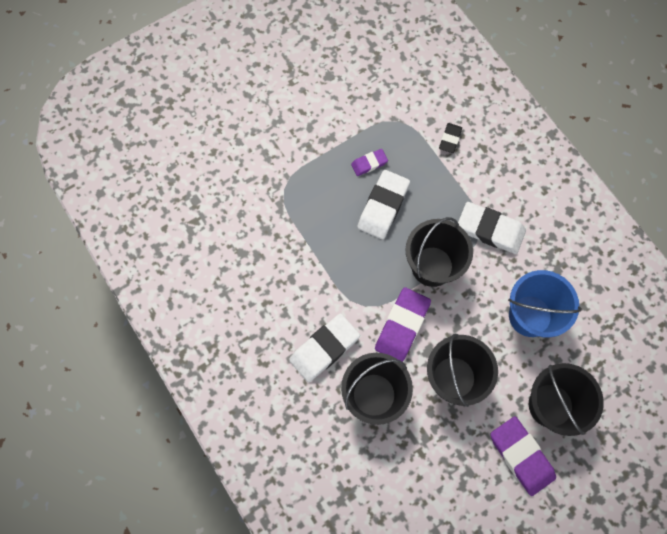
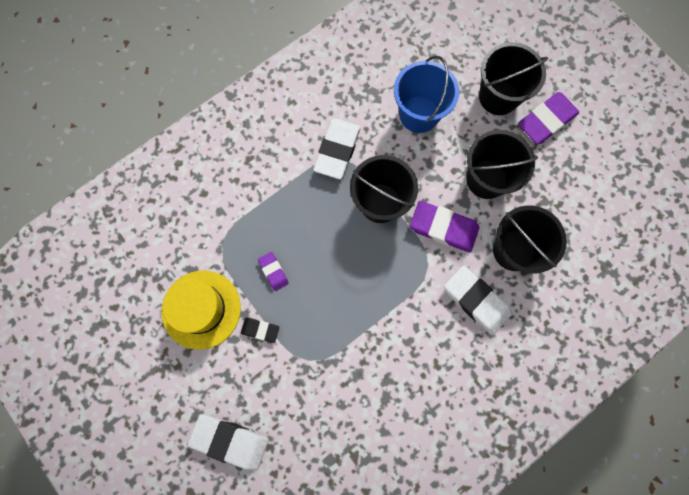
camera: 95 degrees left, 5 degrees up
white eraser [357,170,410,239] -> white eraser moved to [188,414,269,470]
black eraser [439,123,462,153] -> black eraser moved to [241,318,279,343]
none -> yellow hat [162,271,241,350]

